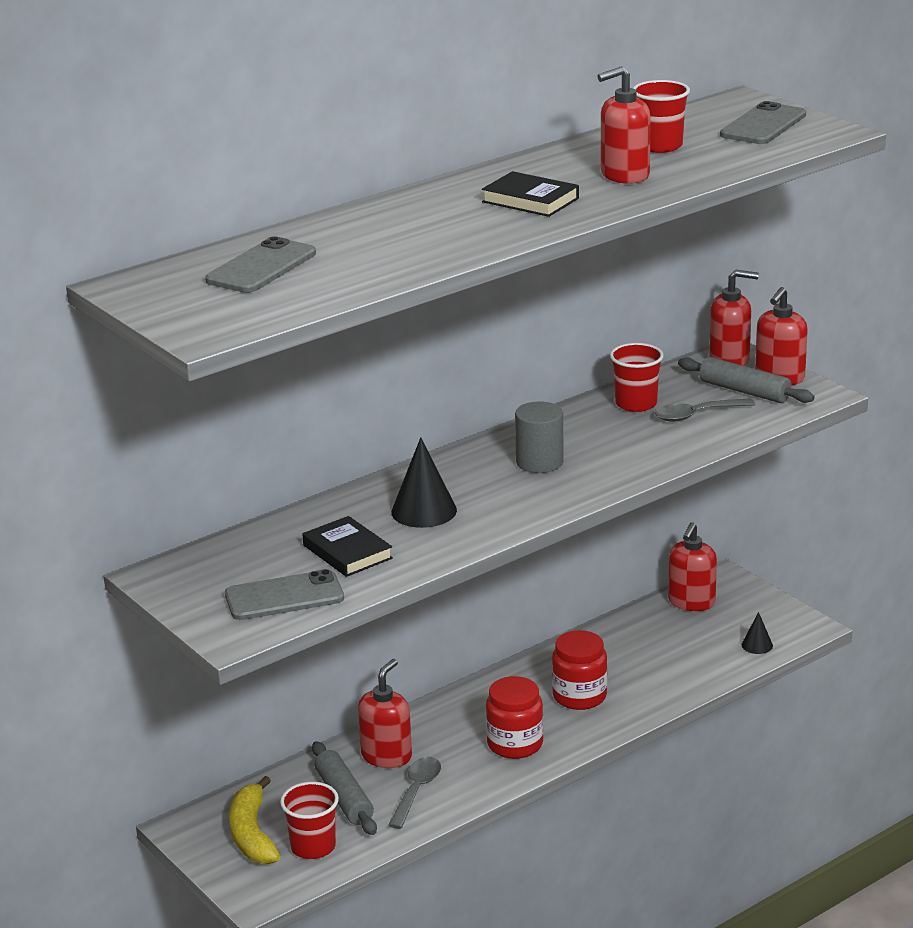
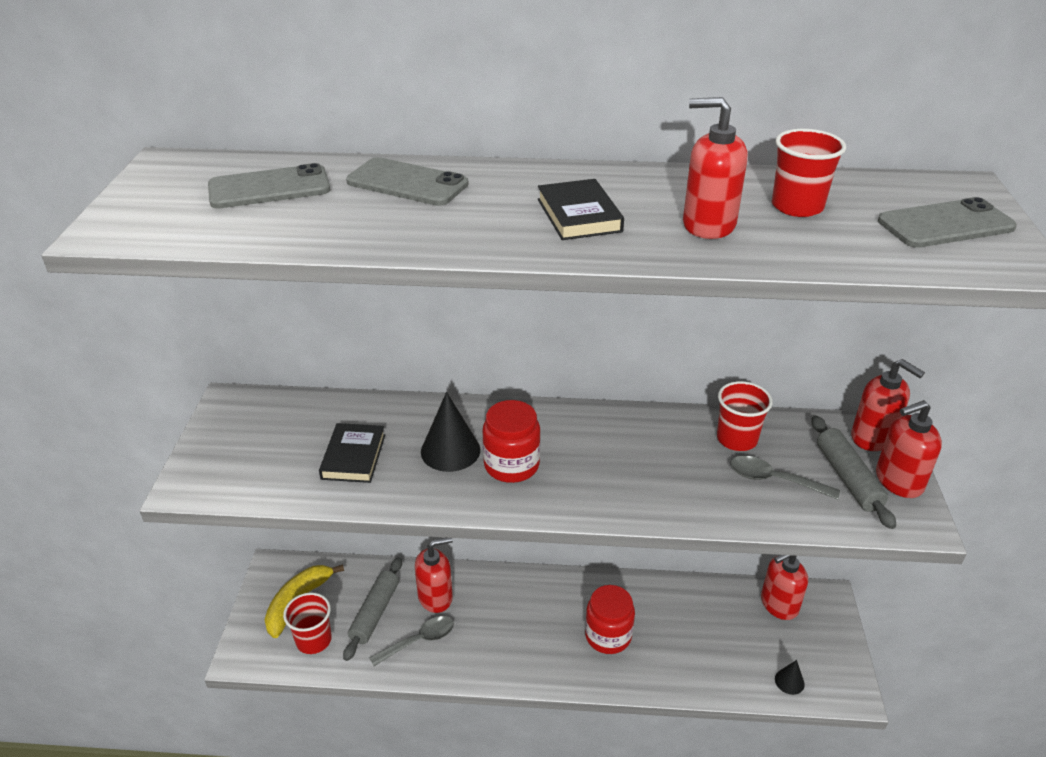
camera: 40 degrees right, 10 degrees up
grey phone [225,569,344,620] -> grey phone moved to [346,157,469,206]
red jar [486,676,543,759] -> red jar moved to [482,400,541,483]
grey cylinder [515,402,564,473] -> none

